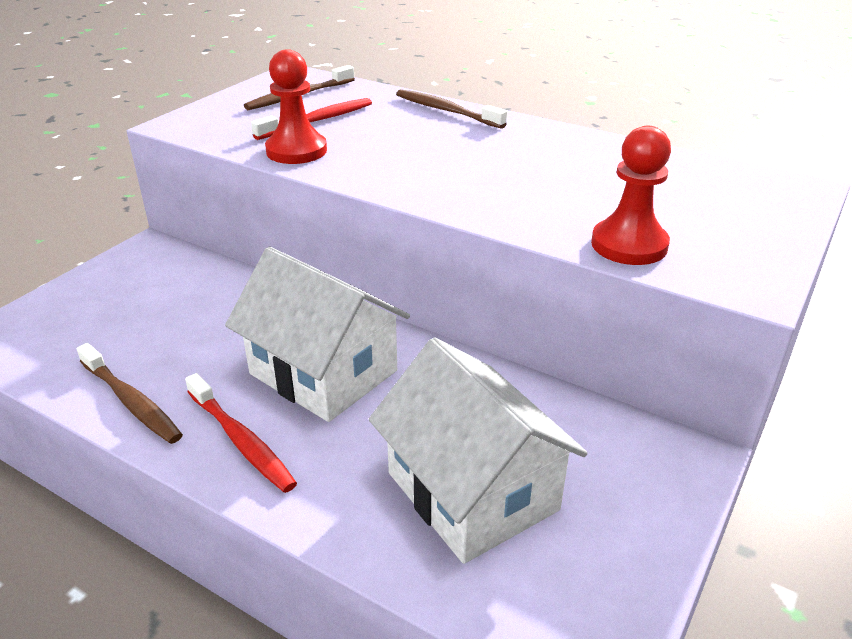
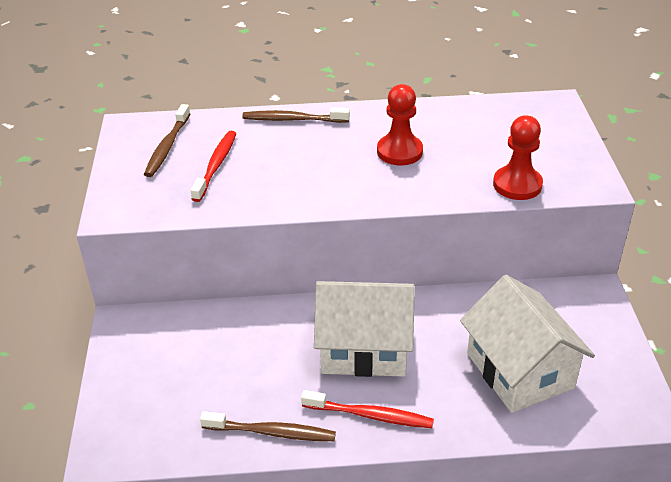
camera: 35 degrees left, 5 degrees up
red pawn [265,49,327,164] -> red pawn moved to [377,84,423,165]
white house [369,338,588,564] -> white house turned 45 degrees clockwise [460,275,595,413]

